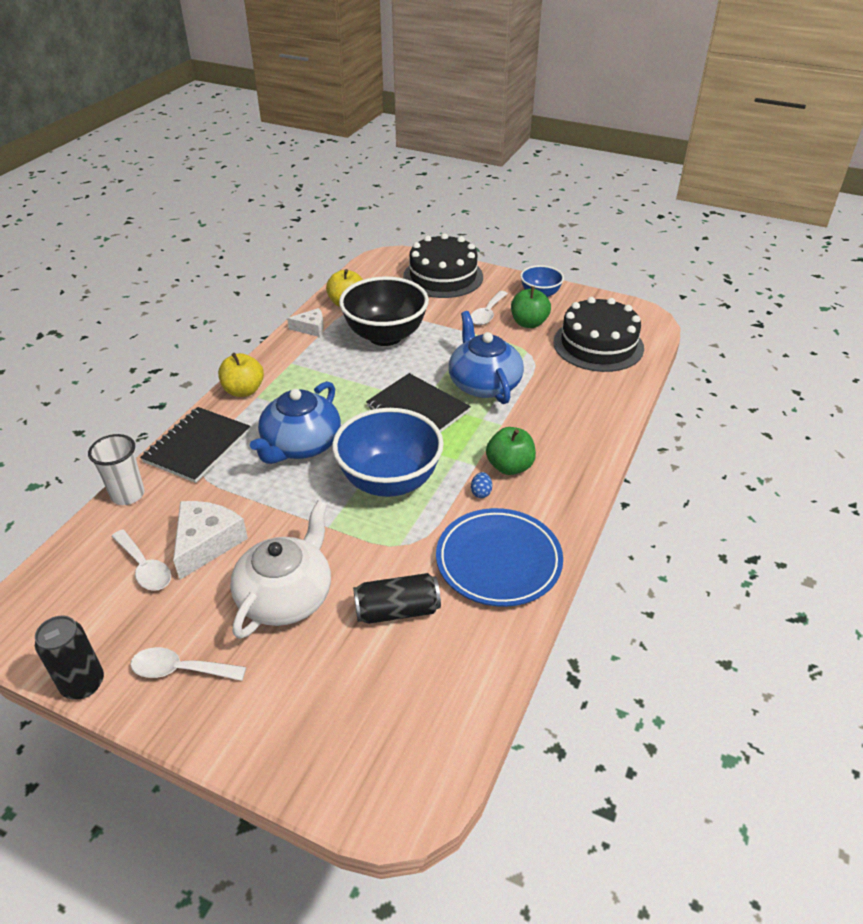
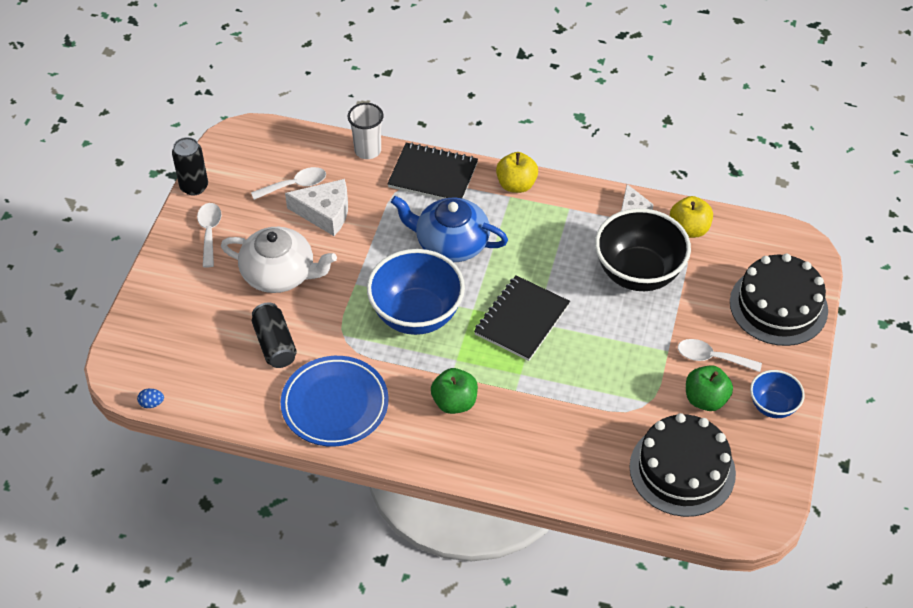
camera: 80 degrees right, 10 degrees up
white spoon [111,529,171,591] -> white spoon turned 150 degrees counterclockwise [251,167,326,200]
blue teapot [449,311,524,404] -> none
blue egg [471,472,492,498] -> blue egg moved to [137,388,164,408]

